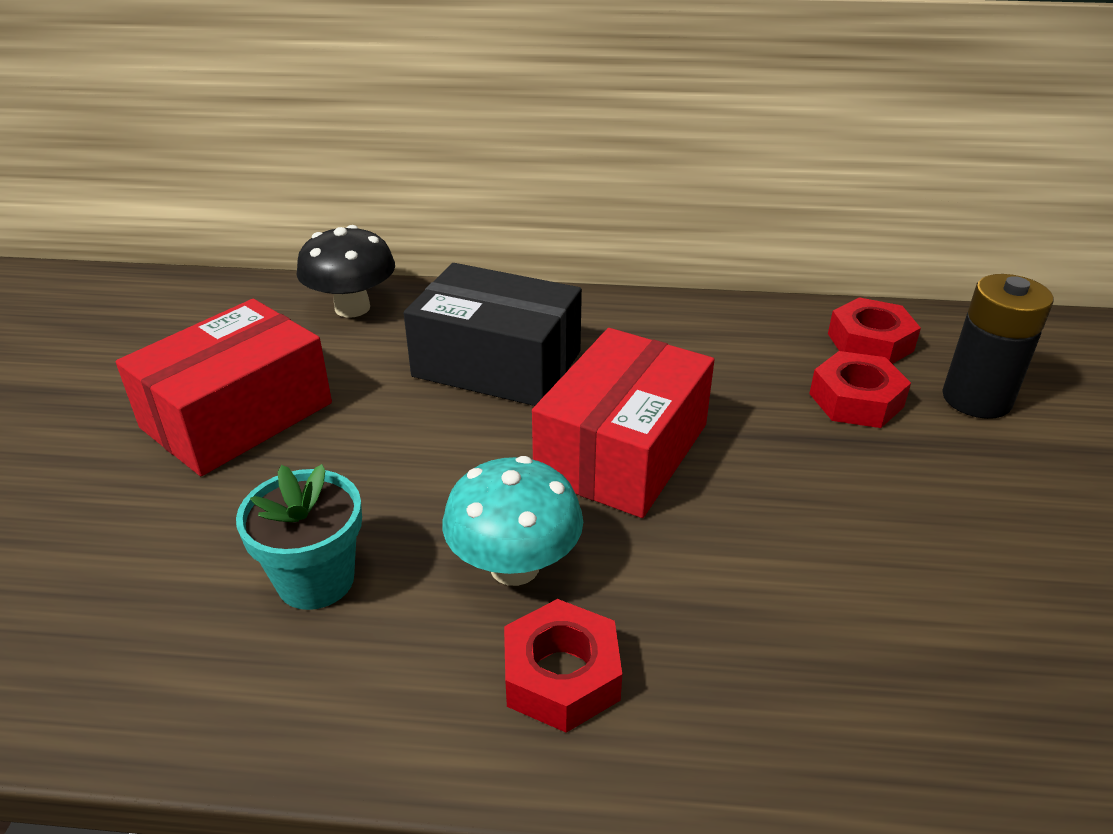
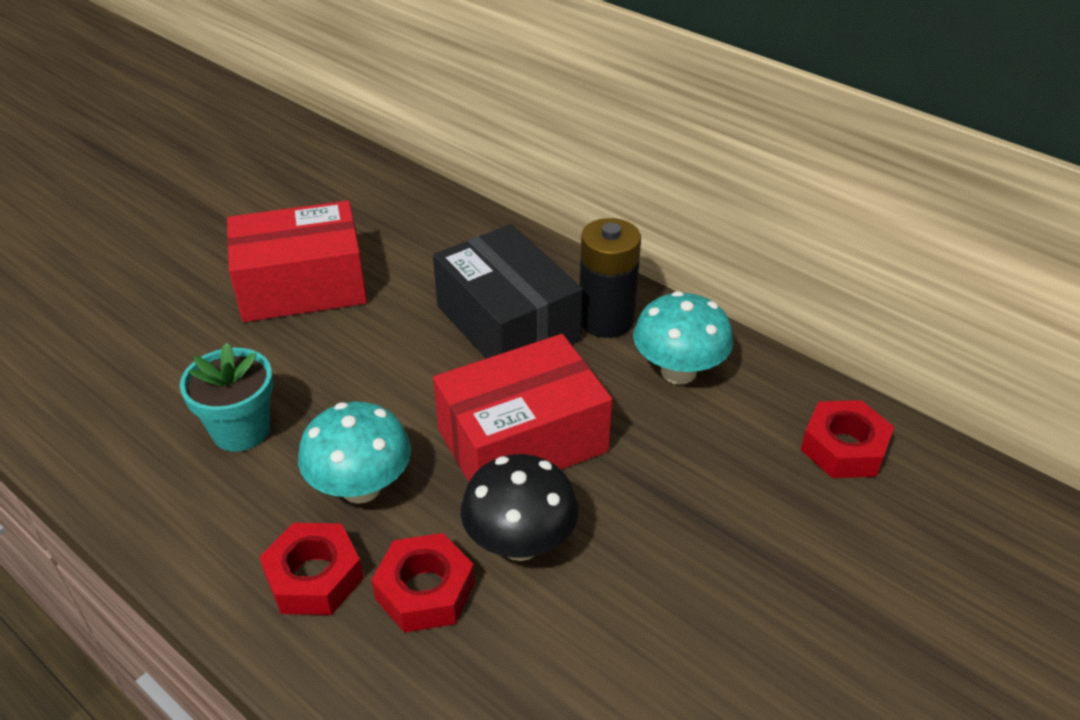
camera: 35 degrees right, 5 degrees up
black mushroom [297,225,395,317] -> black mushroom moved to [461,454,579,561]
red nut [809,351,911,428] -> red nut moved to [371,533,475,633]
black battery [942,274,1054,419] -> black battery moved to [580,218,641,338]
none -> turquoise mushroom [633,291,733,384]

